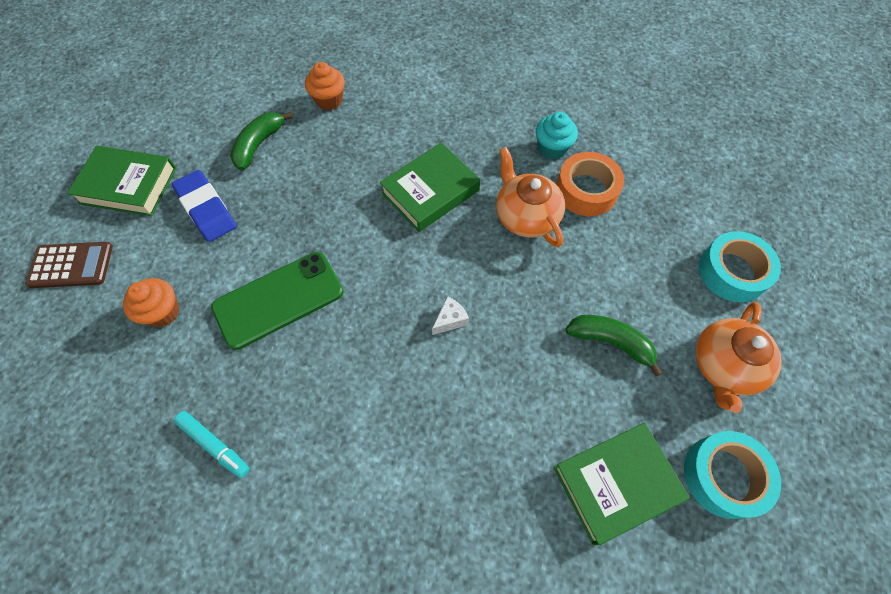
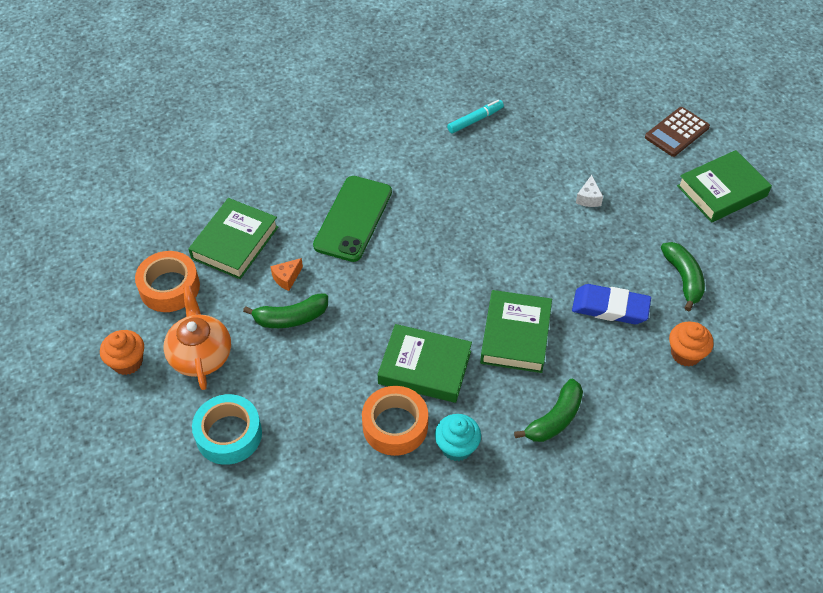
camera: 140 degrees right, 10 degrees down
orange cupcake [123,278,179,327] -> orange cupcake moved to [100,330,144,375]
blue eraser [172,170,236,242] -> blue eraser moved to [572,284,651,324]
turquoise marker [174,411,250,478] -> turquoise marker turned 150 degrees clockwise [447,100,504,133]
green phone [211,252,343,350] -> green phone moved to [313,176,392,262]
white cheese [432,296,469,335] -> white cheese moved to [576,175,603,207]
orange teapot [496,147,565,247] -> green book [378,324,472,403]
turquoise tape [684,431,781,519] -> orange tape [135,251,200,312]
none -> orange cheese [270,258,303,291]
none -> green banana [514,379,583,442]

